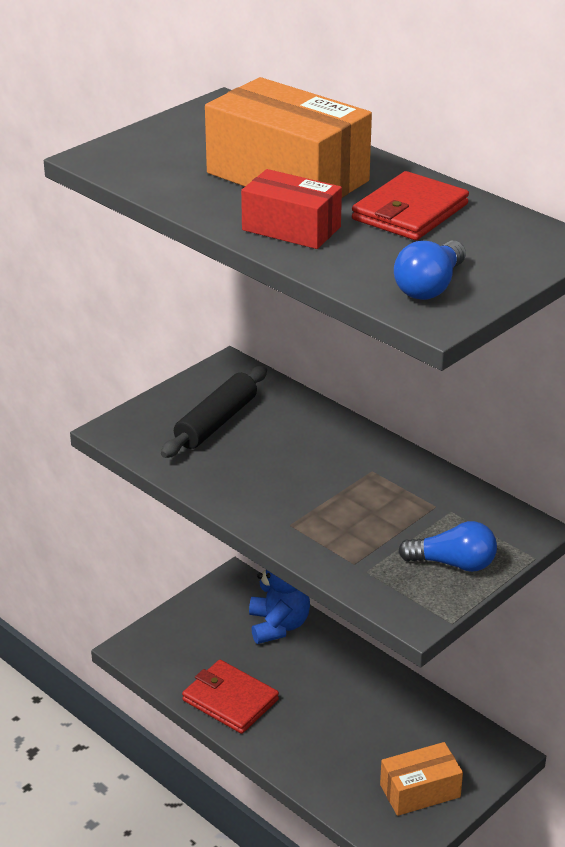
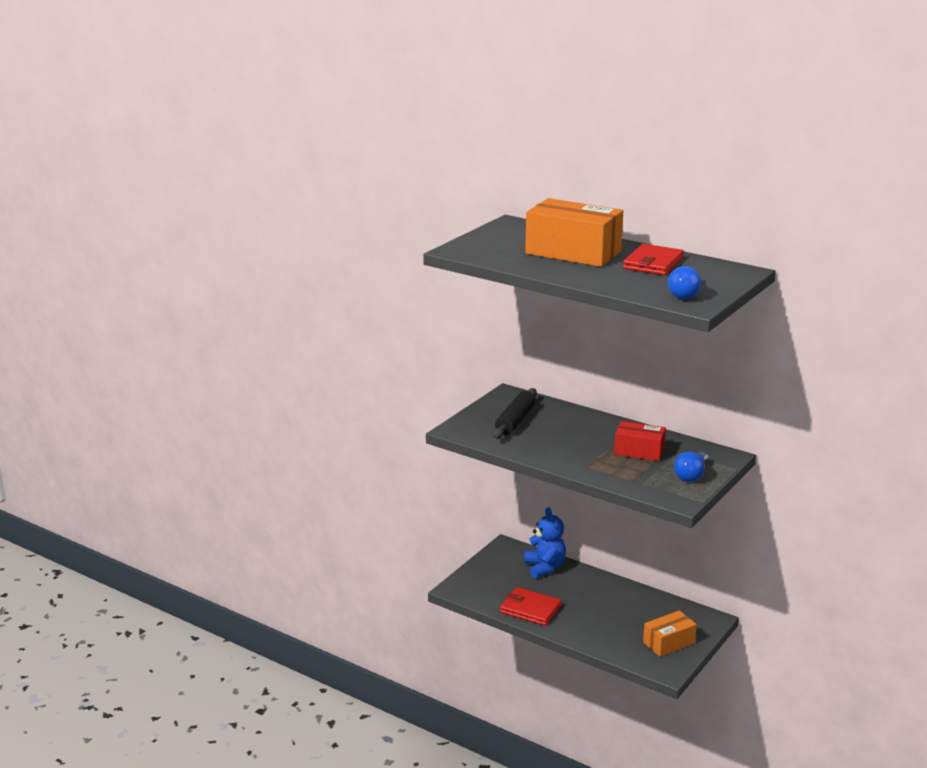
camera: 10 degrees left, 10 degrees down
red box [241,169,342,249] -> red box moved to [614,421,666,461]
blue light bulb [398,521,497,572] -> blue light bulb turned 120 degrees clockwise [674,452,708,482]

